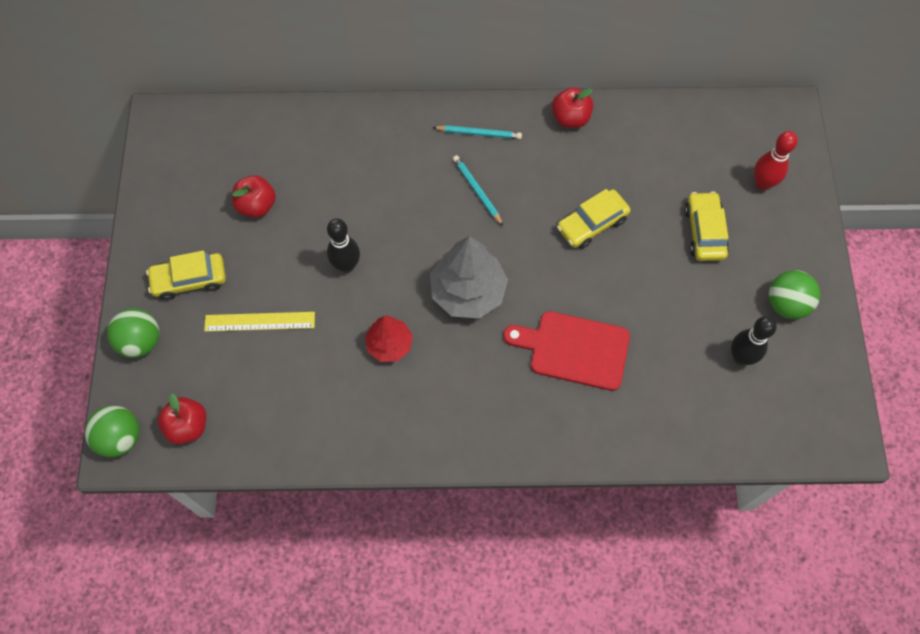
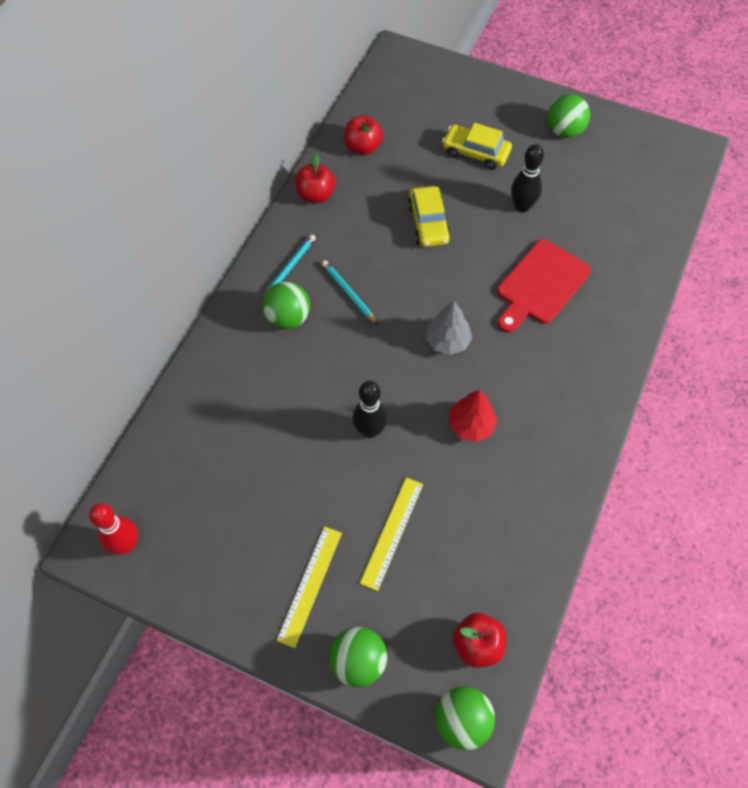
camera: 65 degrees left, 5 degrees down
yellow car [146,250,226,300] -> yellow ruler [276,526,342,648]
red apple [232,175,276,218] -> red apple moved to [344,115,383,155]
grey tree [430,236,508,319] -> grey tree [426,301,472,355], size x0.60
turquoise pencil [453,155,503,226] -> turquoise pencil turned 60 degrees clockwise [322,260,378,325]
black bowling pin [731,316,777,365] -> black bowling pin moved to [511,144,544,213]
red bowling pin [754,131,798,190] -> red bowling pin moved to [89,503,138,555]
none -> green ball [262,282,310,329]

